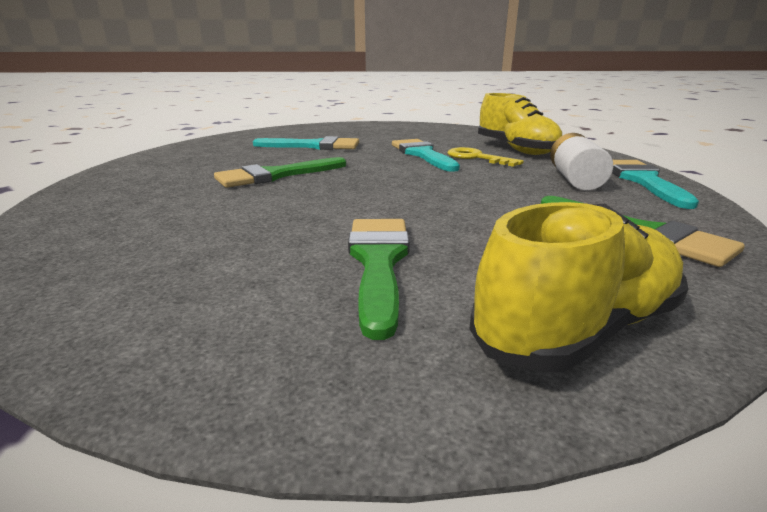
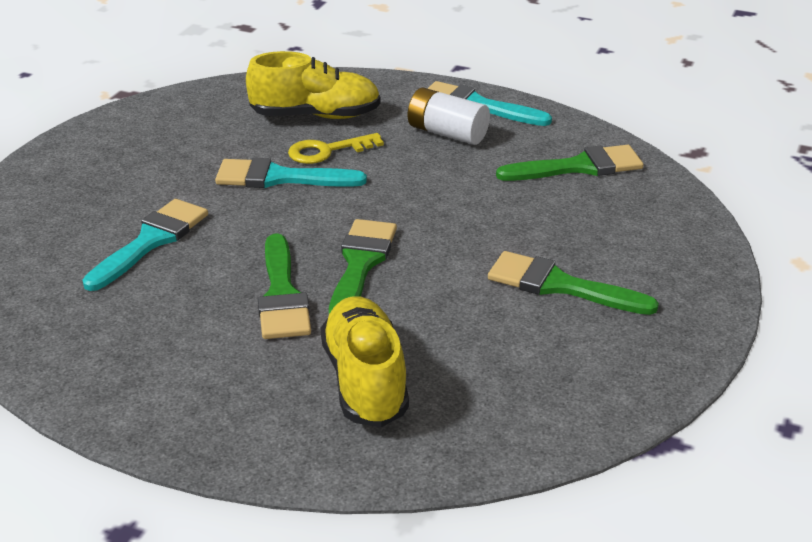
camera: 65 degrees left, 10 degrees up
yellow shoe [469,202,688,372] -> yellow shoe moved to [321,296,409,427]
none -> green brush [329,219,397,314]

